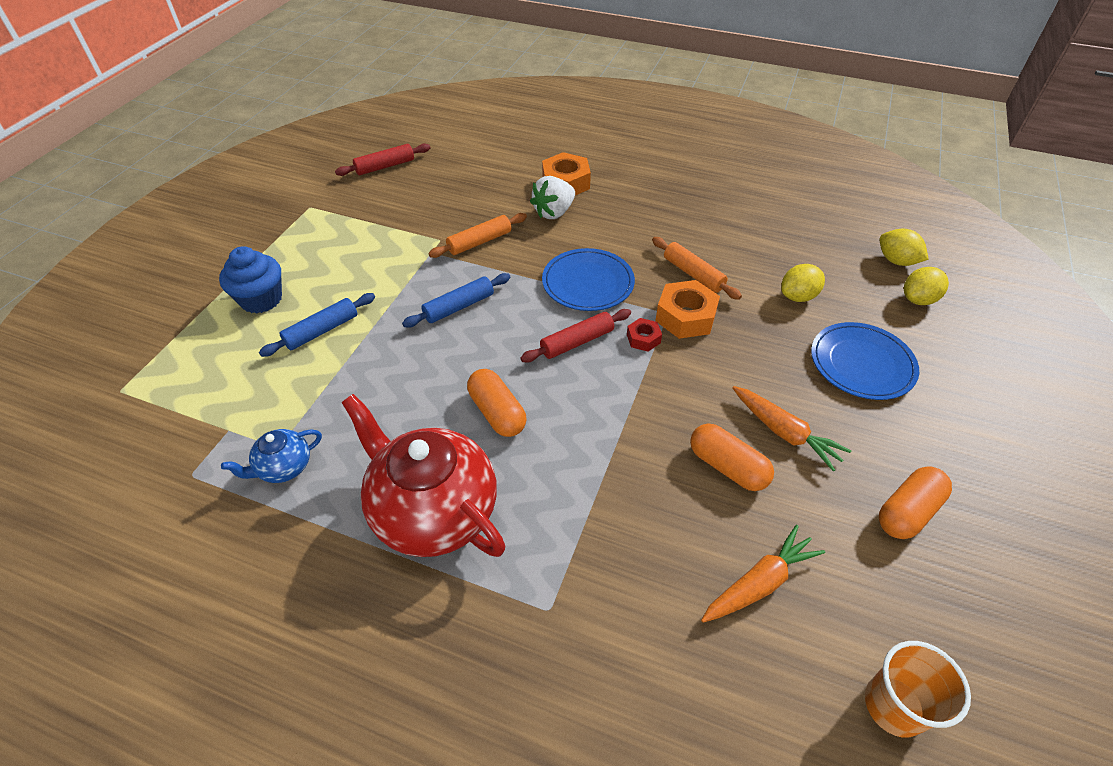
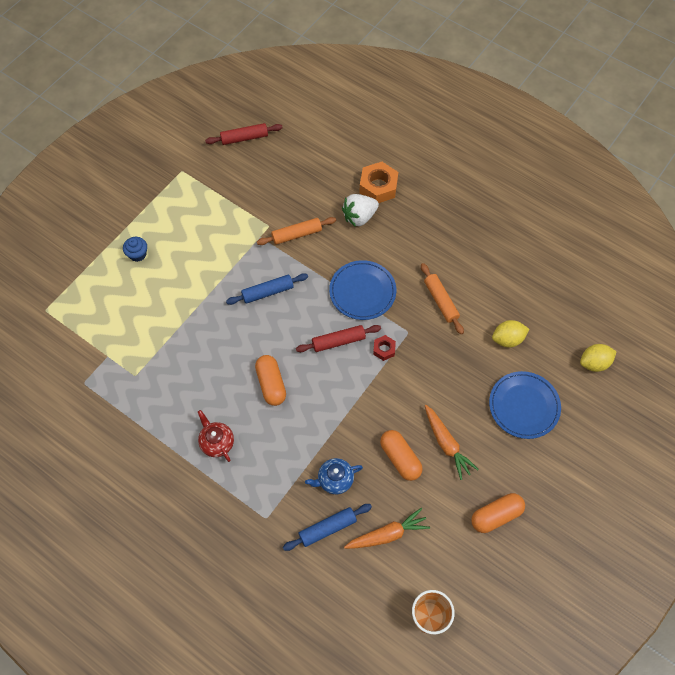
camera: 15 degrees right, 15 degrees up
blue cupcake [219,246,282,314] -> blue cupcake [123,237,147,262], size x0.61
blue teapot [221,429,322,483] -> blue teapot moved to [305,458,363,494]
blue rolling pin [259,293,375,357] -> blue rolling pin moved to [283,504,372,551]
red teapot [341,394,505,557] -> red teapot [198,410,234,462], size x0.46
orange nut [655,280,720,339] -> none
yellow lemon [880,229,929,266] -> none

